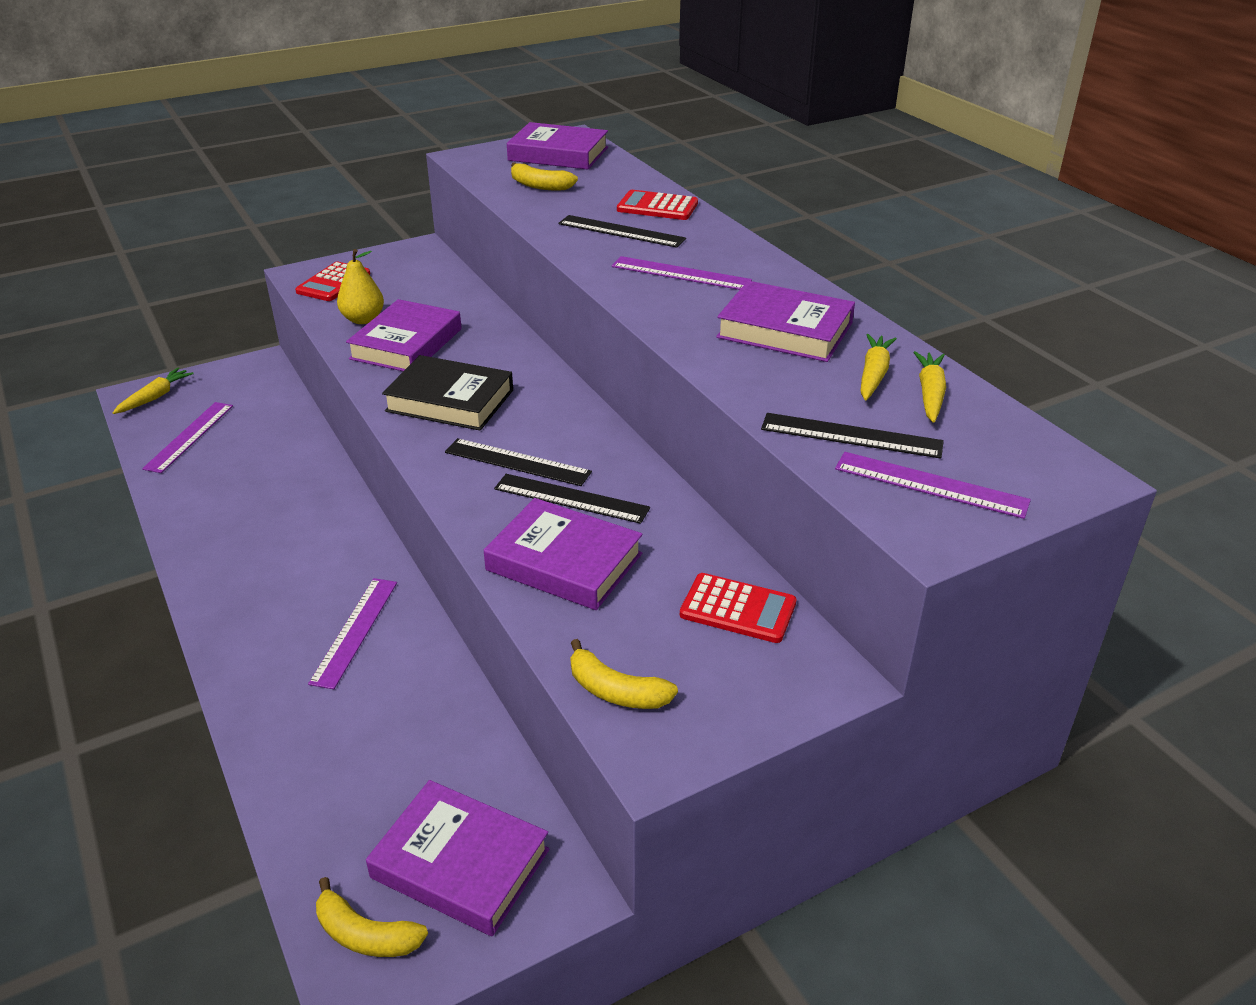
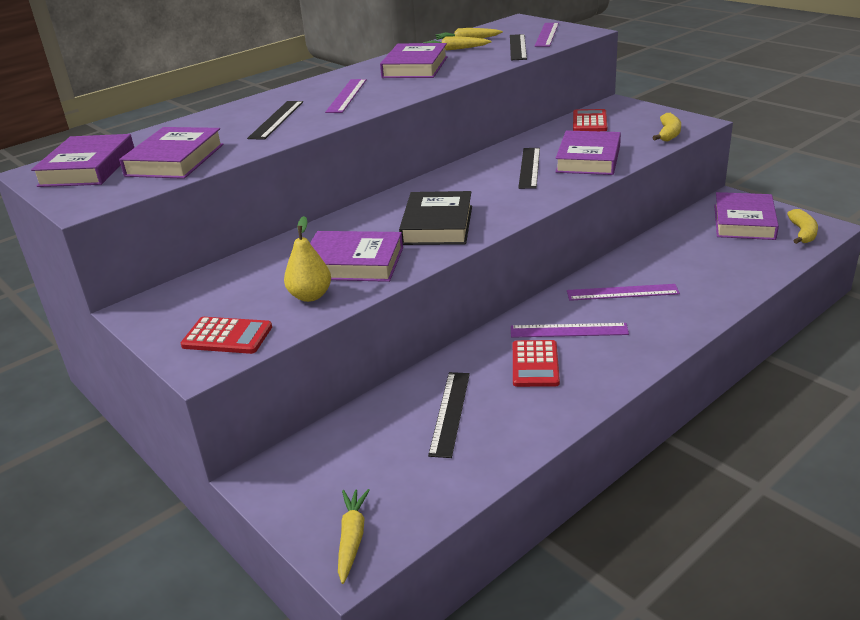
camera: 100 degrees left, 5 degrees down
yellow carrot [113,368,194,414] -> yellow carrot turned 75 degrees clockwise [338,489,370,584]
purple ruler [142,402,233,473] -> purple ruler moved to [511,323,629,338]
black ruler [445,438,592,486] -> black ruler moved to [428,372,470,458]
yellow banana [511,162,578,190] -> purple book [119,127,224,179]
red calculator [617,190,698,220] -> red calculator moved to [513,340,560,387]

